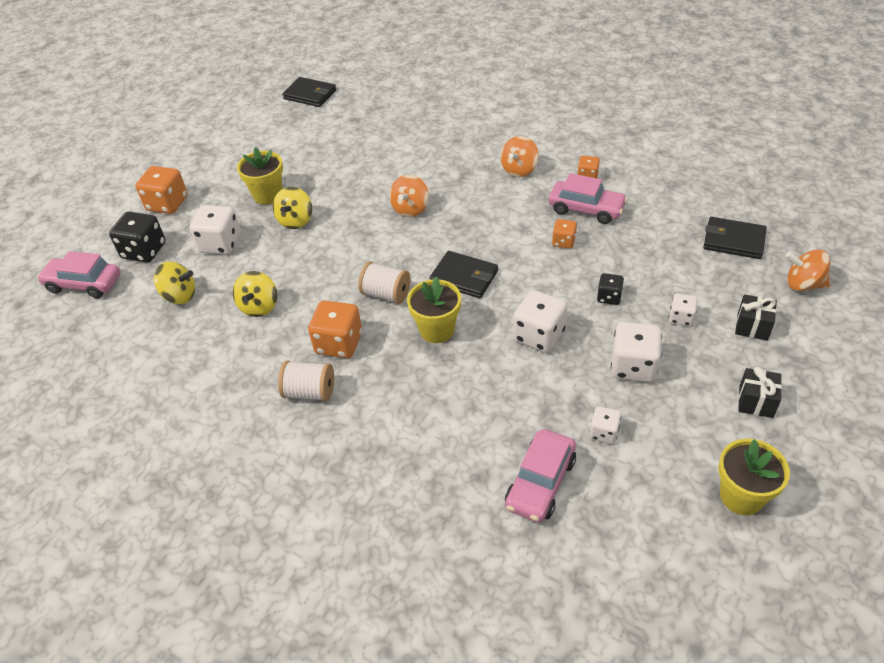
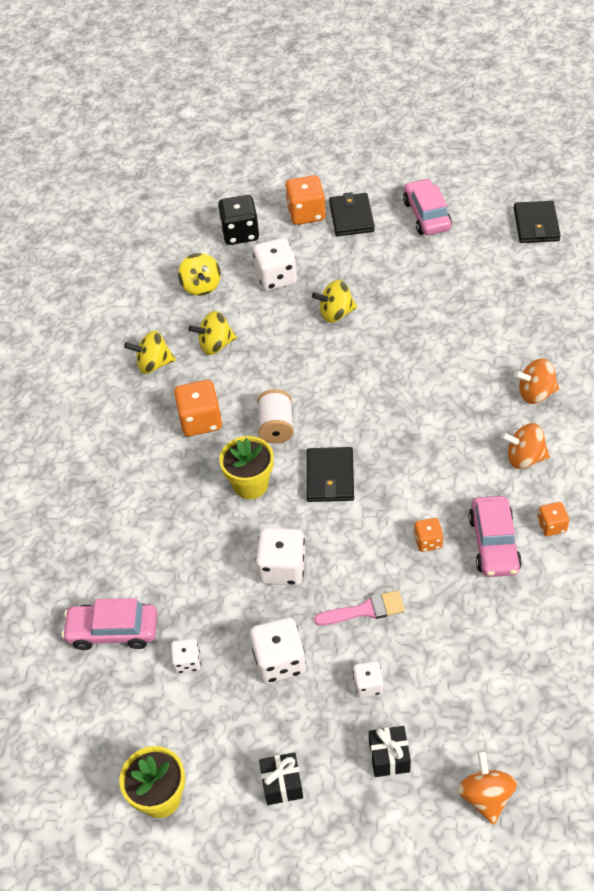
camera: 65 degrees right, 5 degrees up
pink car [37,251,120,298] -> pink car moved to [403,178,452,235]
yellow flower pot [237,147,283,205] -> none
white spool [278,360,334,401] -> none
orange spinning top [389,175,429,217] -> orange spinning top moved to [514,359,559,404]
black dice [597,273,624,305] -> pink brush [314,590,405,625]
black wallet [703,217,767,259] -> black wallet moved to [329,192,375,236]
none -> yellow spinning top [124,331,176,374]

